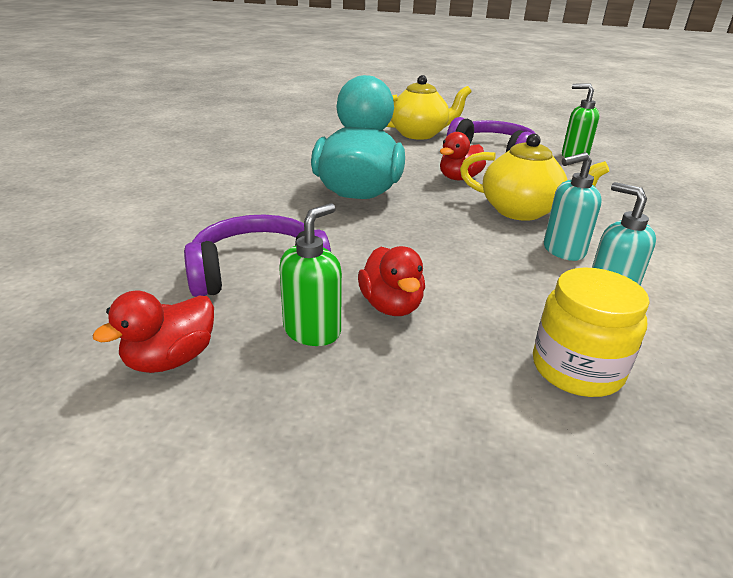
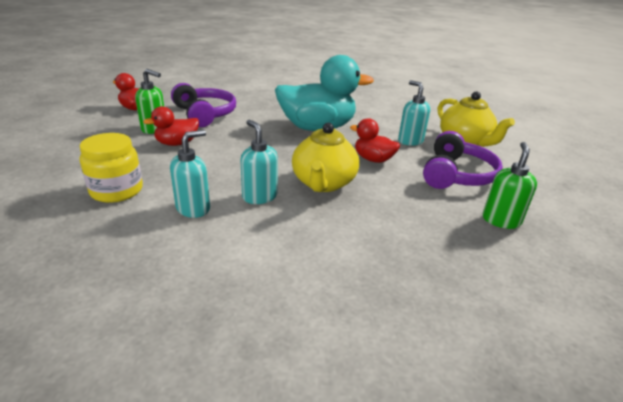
camera: 75 degrees right, 0 degrees up
none -> turquoise soap dispenser [398,80,430,146]

